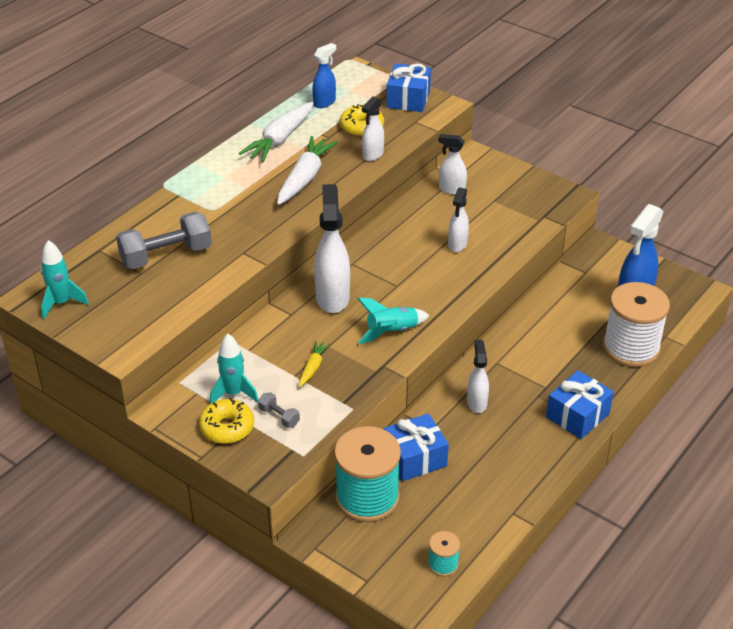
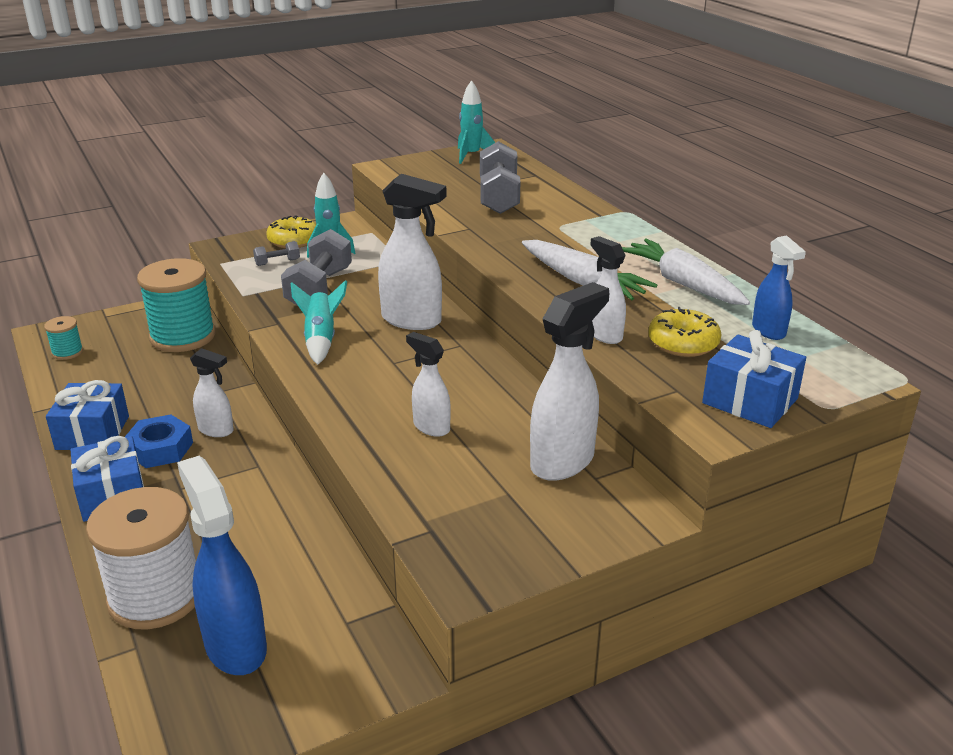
camera: 115 degrees right, 10 degrees down
yellow carrot [299,341,331,387] -> grey dumbbell [281,229,352,306]
blue gift [384,413,449,481] -> blue gift moved to [46,380,129,450]
white spray bottle [438,134,467,195] -> white spray bottle [530,282,609,481], size x1.74
none -> blue nut [125,414,193,468]

